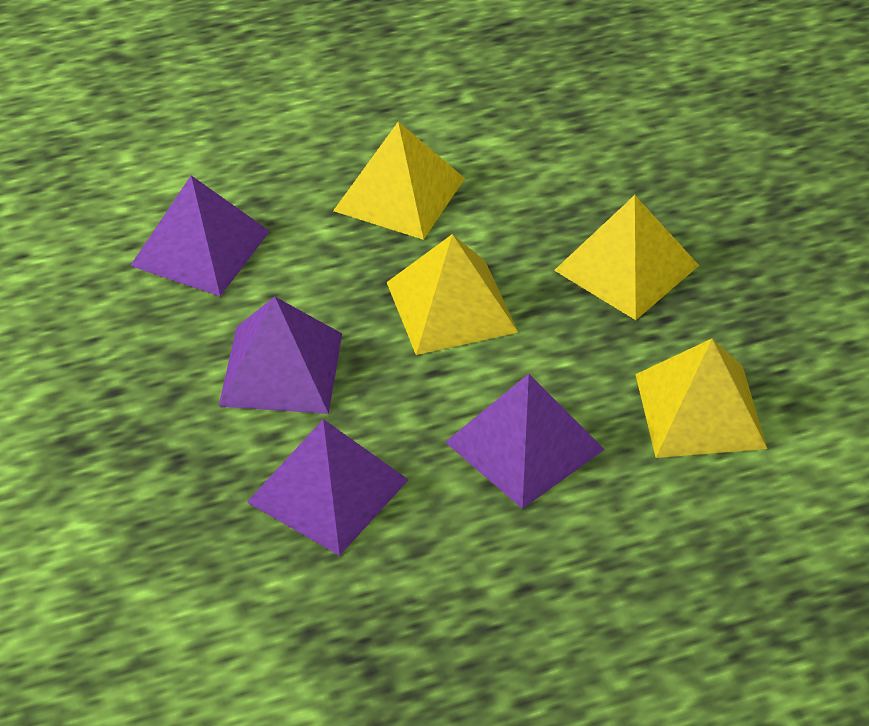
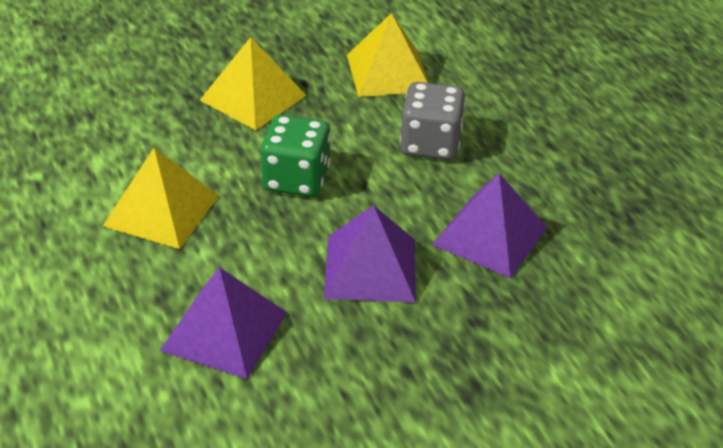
camera: 95 degrees left, 5 degrees down
yellow pyramid [387,234,518,355] -> green dice [261,115,331,197]
purple pyramid [445,374,605,509] -> grey dice [400,82,466,160]

